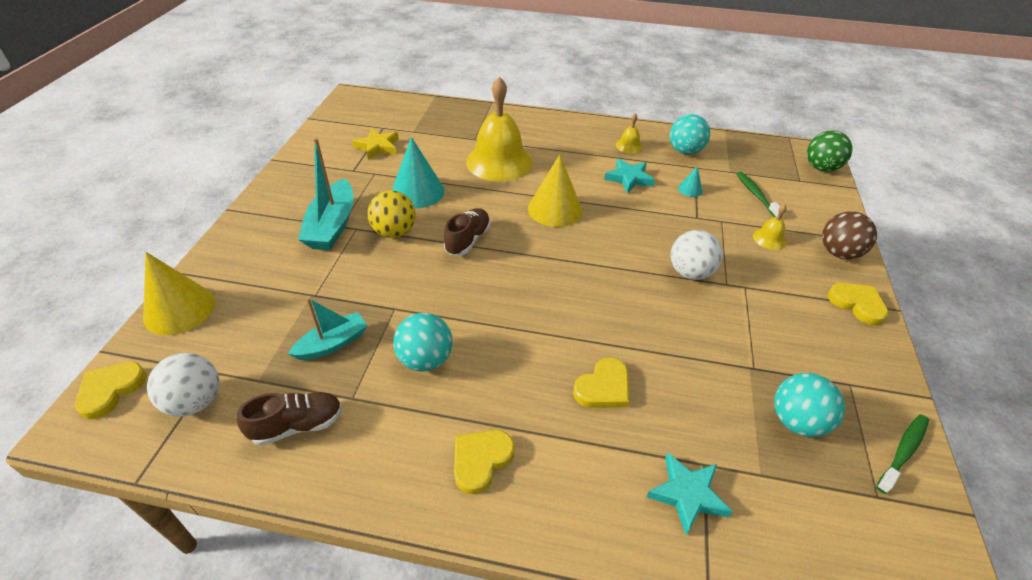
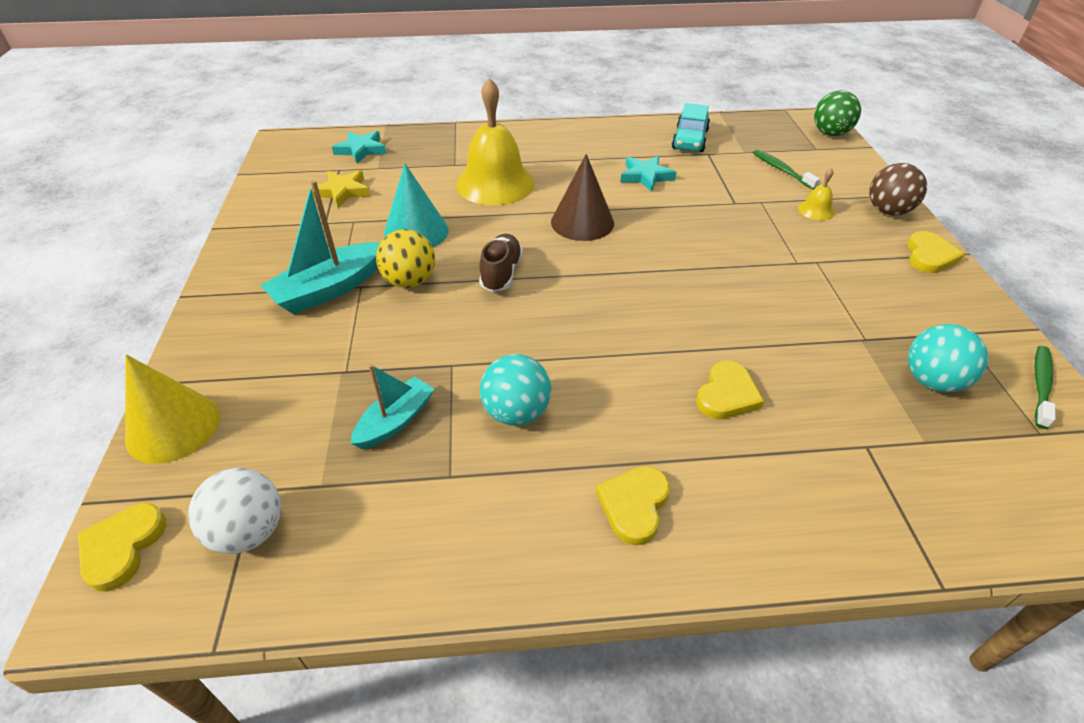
camera: 15 degrees left, 0 degrees up
brown shoe [237,392,342,446] -> none
turquoise boat [298,138,353,250] -> turquoise boat turned 60 degrees clockwise [260,180,381,314]
yellow cone [528,154,582,227] -> brown cone [551,154,614,241]
yellow bell [616,113,643,154] -> none
turquoise star [647,453,733,535] -> turquoise star moved to [332,131,386,164]
turquoise ball [670,114,710,155] -> turquoise car [672,103,710,152]
white ball [671,230,723,280] -> none
turquoise cone [678,167,703,197] -> none
yellow heart [828,283,888,325] -> yellow heart turned 75 degrees clockwise [907,231,964,273]

